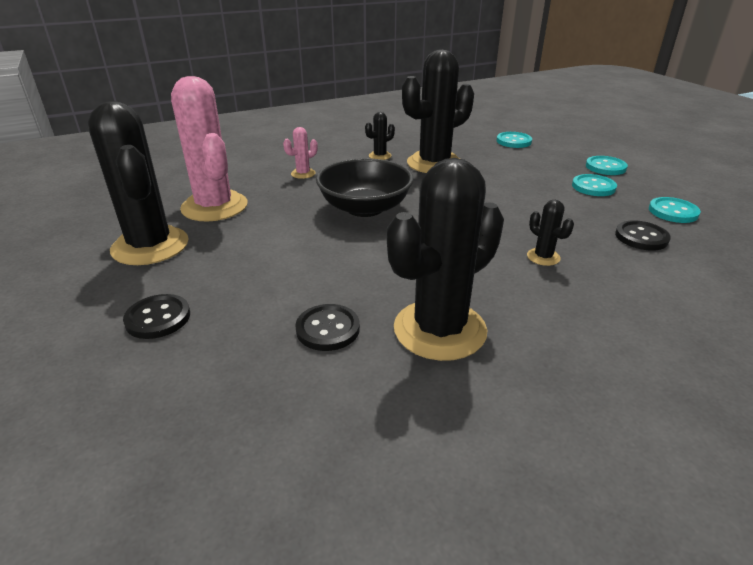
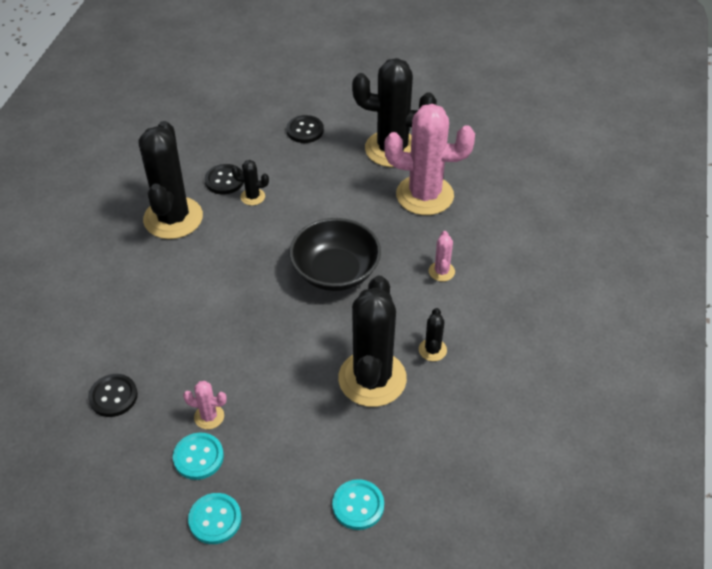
camera: 130 degrees right, 15 degrees up
black cactus [527,200,574,266] -> black cactus moved to [231,160,269,205]
turquoise button [649,197,701,223] -> none
none -> pink cactus [183,381,227,429]

